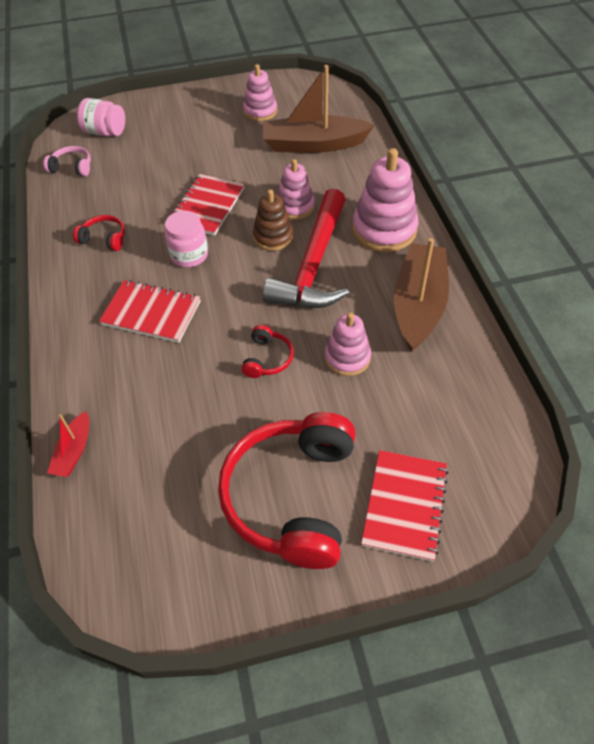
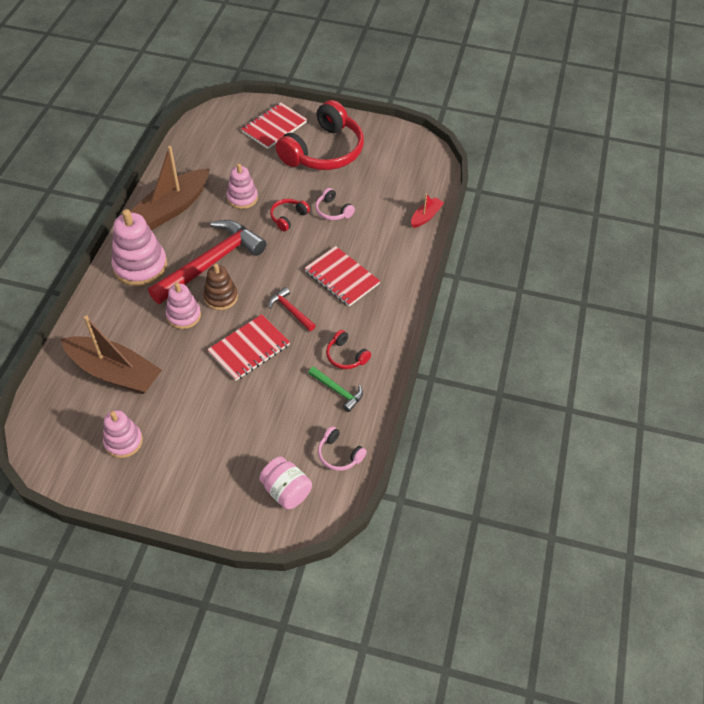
camera: 155 degrees left, 0 degrees up
pink jar [165,211,208,267] -> red hammer [269,287,316,331]
none -> green hammer [308,366,363,412]
none -> pink headphones [315,188,355,220]

